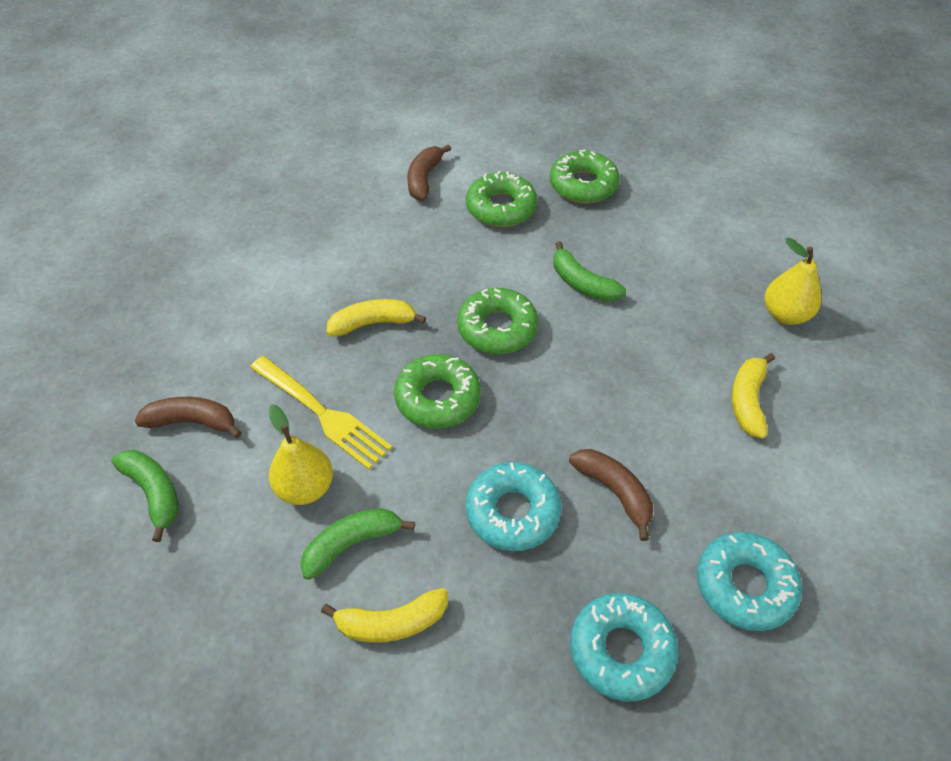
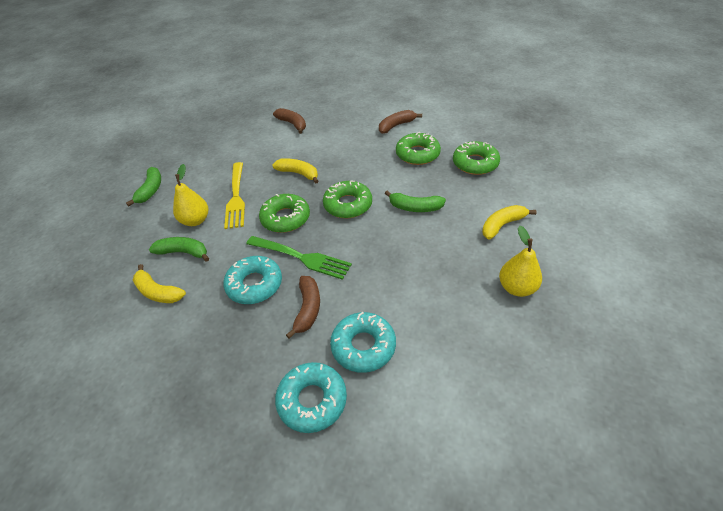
camera: 45 degrees right, 5 degrees down
brown banana [135,397,241,438] -> brown banana moved to [273,108,306,134]
green banana [553,241,626,302] -> green banana turned 75 degrees counterclockwise [385,191,446,212]
turquoise donut [570,593,678,701] -> turquoise donut moved to [330,312,396,373]
yellow banana [732,353,775,438] -> yellow banana moved to [482,205,537,239]
none -> green fork [246,236,352,280]

